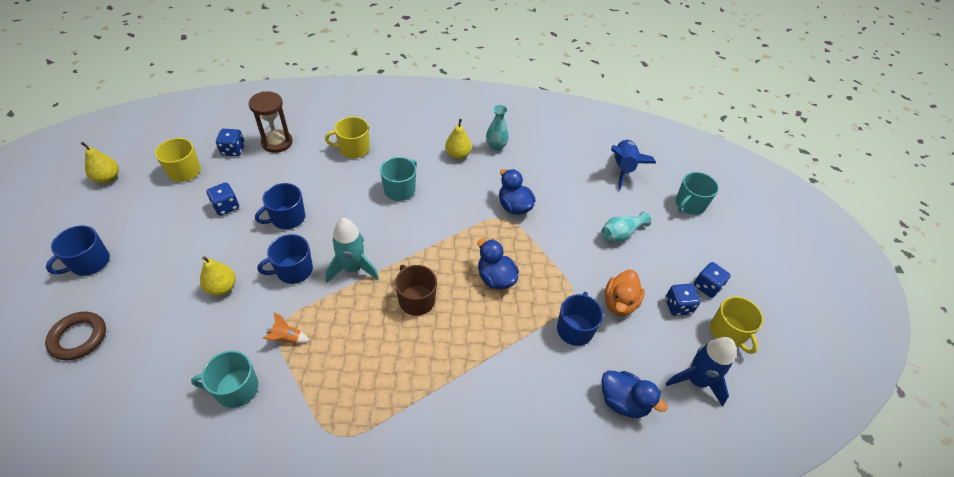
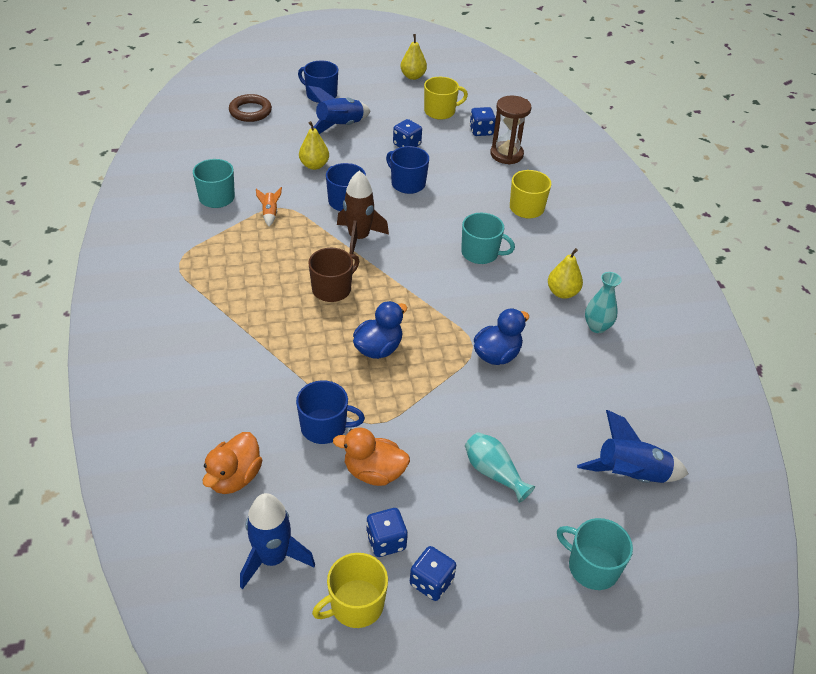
camera: 80 degrees right, 5 degrees down
turquoise rocket [325,218,379,283] -> brown rocket [337,171,389,254]
blue duck [602,371,668,418] -> orange duck [203,432,262,494]
none -> blue rocket [307,86,371,134]

